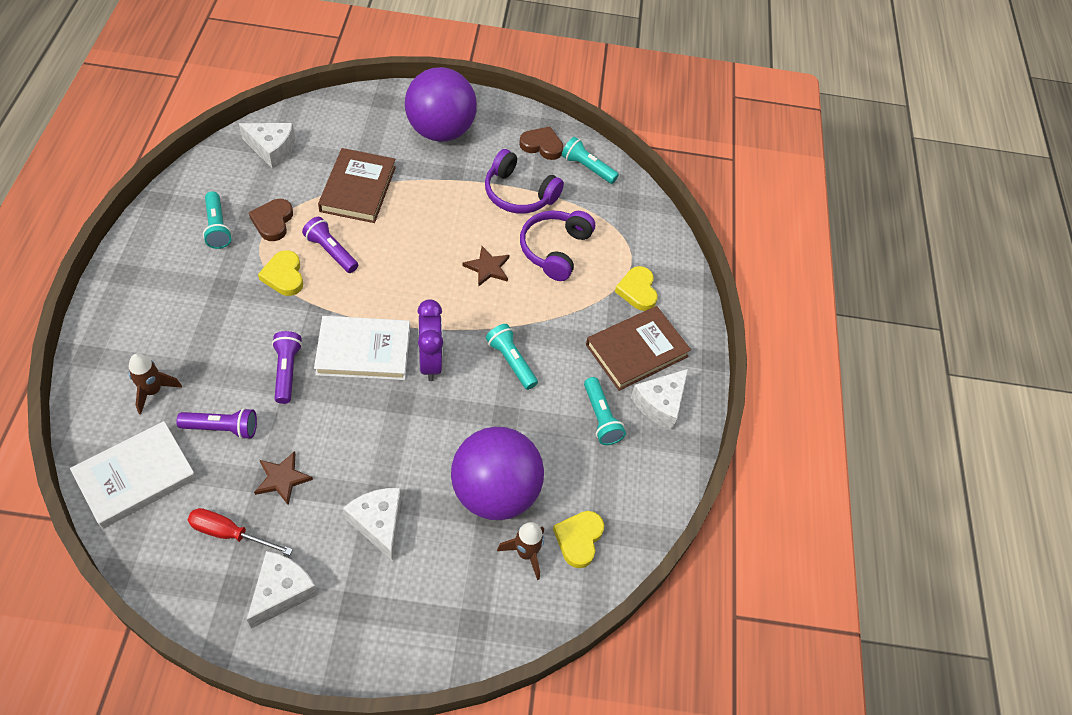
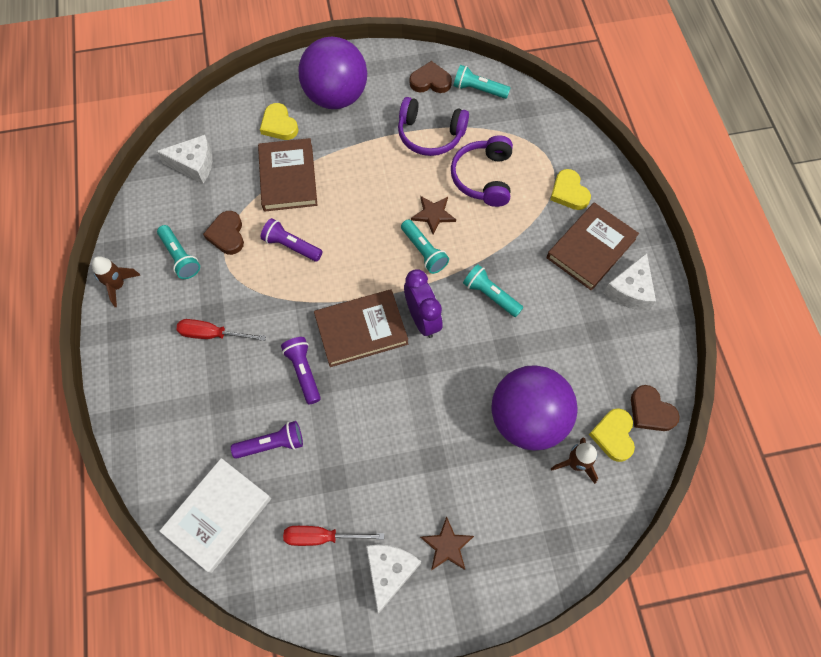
camera: 10 degrees left, 10 degrees up
brown rocket [129,353,182,415] -> brown rocket moved to [92,256,141,307]
brown star [254,451,313,505] -> brown star moved to [420,516,474,570]
yellow heart [258,250,303,296] -> yellow heart moved to [260,103,299,140]
white book [314,316,410,380] -> brown book [314,289,408,367]
white cheese [343,488,401,561] -> none
turquoise flashlight [584,377,626,445] -> turquoise flashlight moved to [401,219,449,274]
none -> red screwdriver [177,319,266,341]
none -> brown heart [631,385,680,431]

